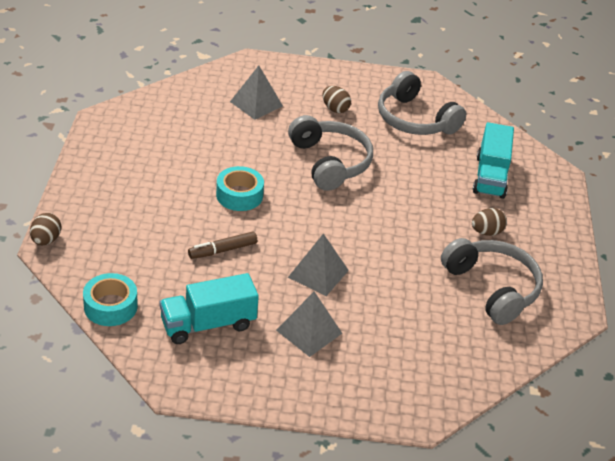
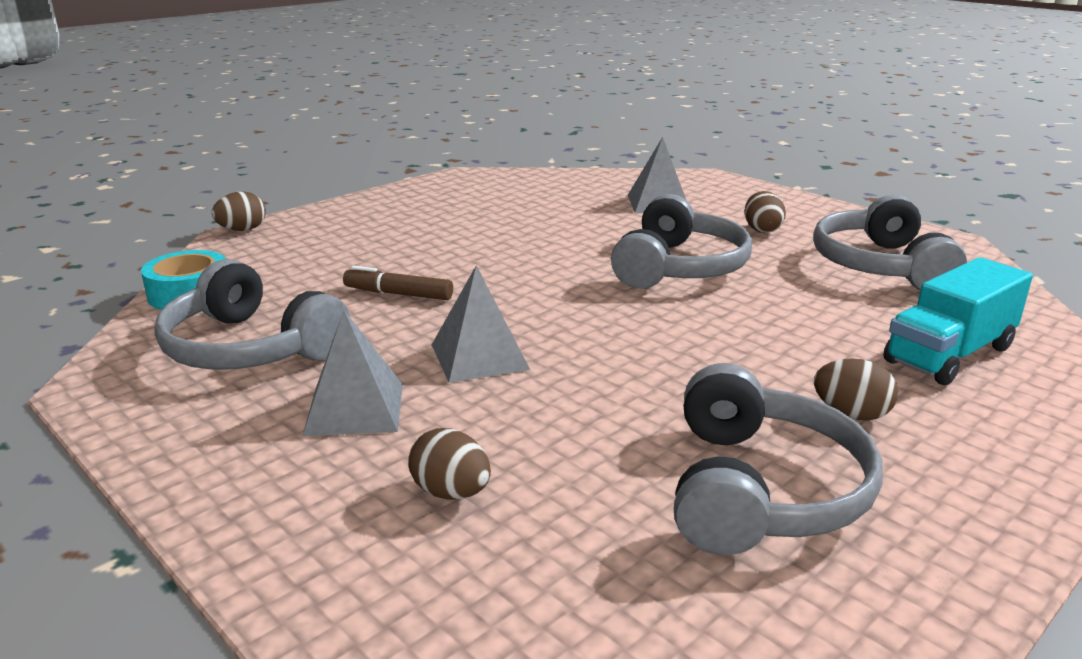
camera: 45 degrees right, 15 degrees down
turquoise truck [160,273,259,344] -> grey headphones [154,259,350,370]
turquoise tape [216,166,264,211] -> none
none -> brown egg [408,428,491,500]

